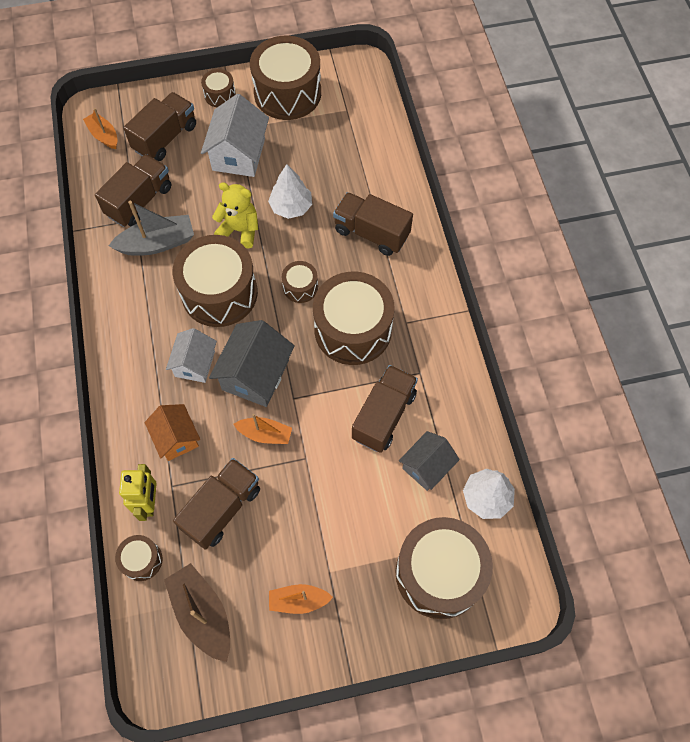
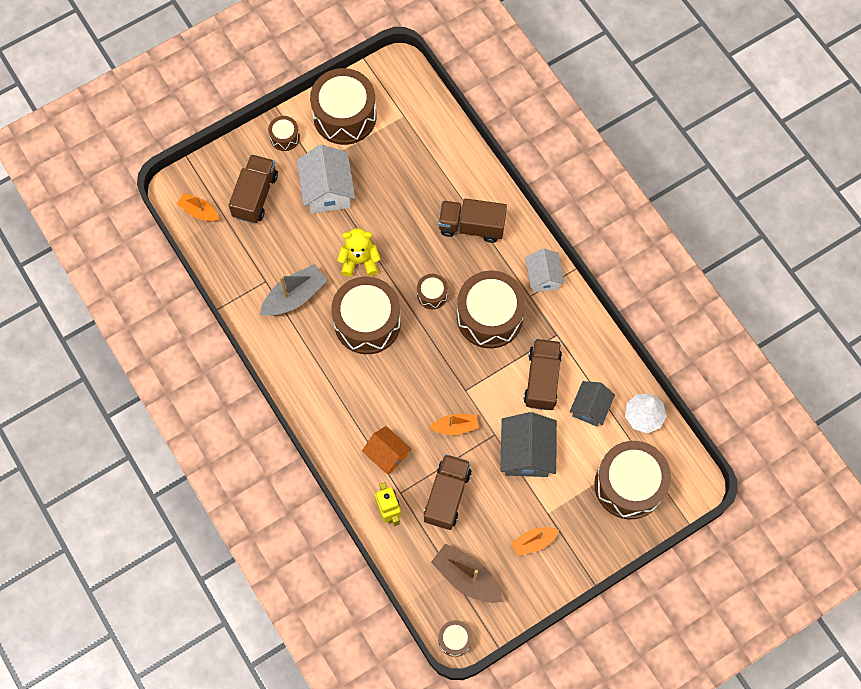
camera: 20 degrees left, 5 degrees up
brown truck [95,154,171,227] -> none
brown drum [115,535,163,581] -> brown drum moved to [438,620,472,657]
white house [166,328,217,383] -> white house moved to [525,249,565,292]
grey house [209,320,295,407] -> grey house moved to [500,412,557,477]
white tree [268,164,312,219] -> none

